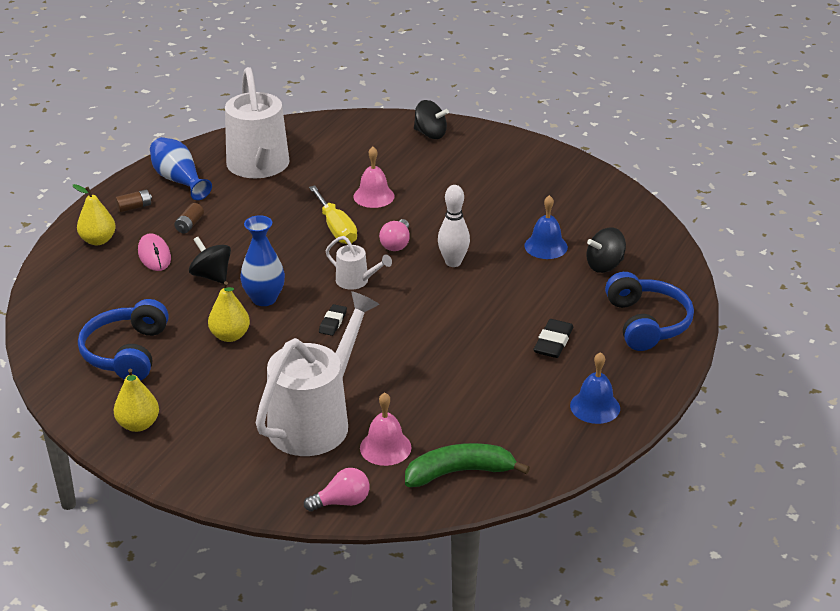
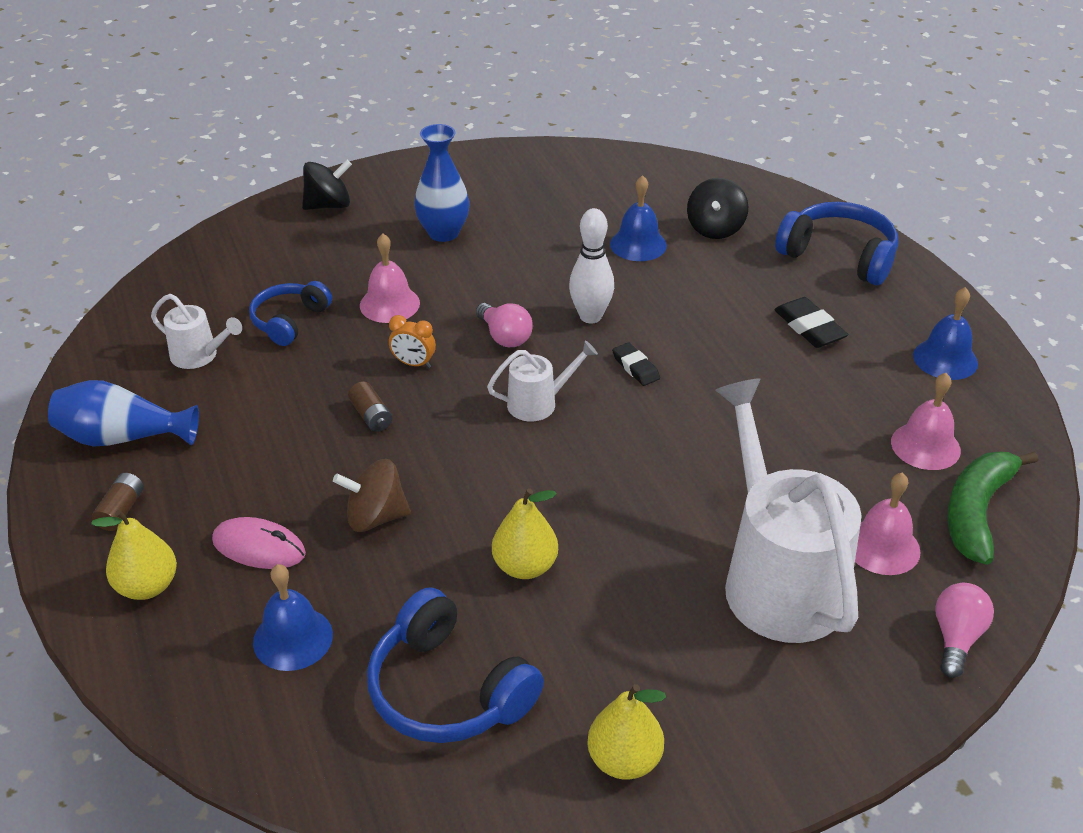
camera: 50 degrees left, 5 degrees up
brown battery [174,203,204,234] -> brown battery moved to [348,382,392,432]
black spinning top [189,237,231,284] -> brown spinning top [333,459,411,532]
white watering can [225,67,290,178] -> white watering can [151,294,242,369], size x0.46
blue vase [240,215,285,306] -> blue vase moved to [414,124,470,242]
yellow screwdriver [309,186,357,244] -> orange clock [389,315,436,368]
black eraser [319,304,347,336] -> black eraser moved to [612,342,660,386]
none -> blue headphones [249,281,332,346]
none -> blue bell [253,564,333,671]
none -> pink bell [891,373,961,470]

